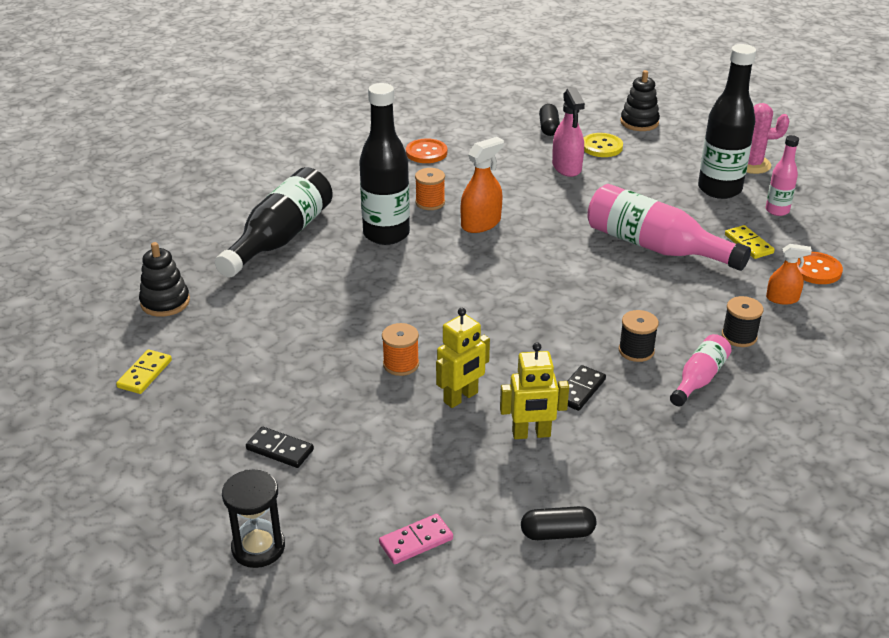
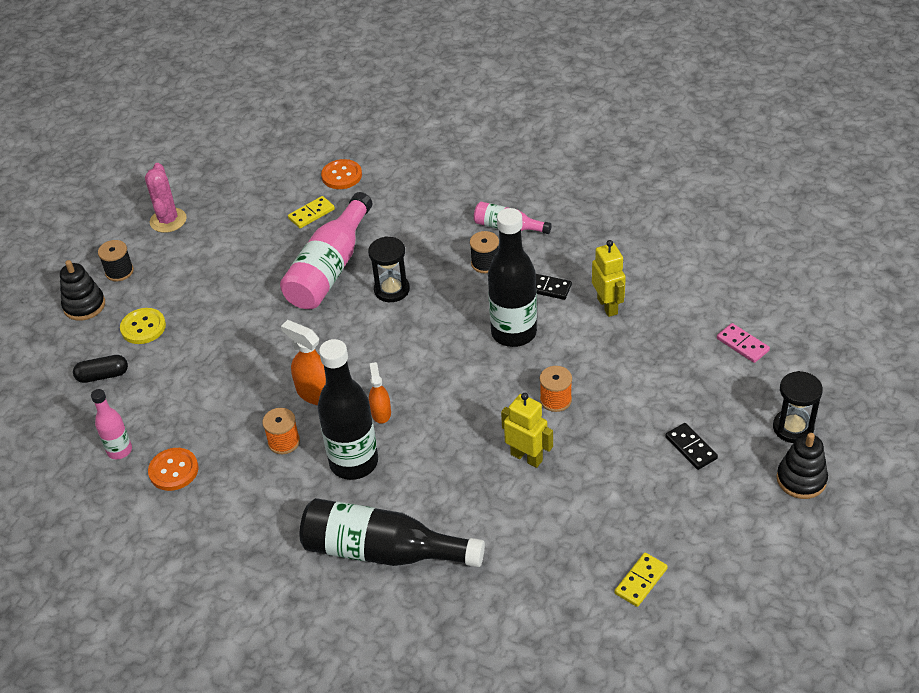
camera: 100 degrees left, 10 degrees up
yellow domino [116,350,172,394] -> yellow domino turned 60 degrees counterclockwise [615,553,668,607]
black stacking toy [139,242,190,317] -> black stacking toy moved to [777,433,828,499]
black domino [246,426,314,468] -> black domino turned 45 degrees counterclockwise [665,423,718,470]
yellow robot [436,308,490,408] -> yellow robot moved to [501,393,553,468]
black capsule [521,506,596,540] -> none
pink spray bottle [552,88,585,177] -> none
black bottle [698,44,756,199] -> black bottle moved to [488,208,537,347]
black spool [722,296,763,347] -> black spool moved to [98,240,134,281]
pink bottle [766,135,799,216] -> pink bottle moved to [91,389,132,459]
orange spray bottle [766,244,812,305] -> orange spray bottle moved to [369,362,391,424]
none -> black hourglass [368,236,410,302]

